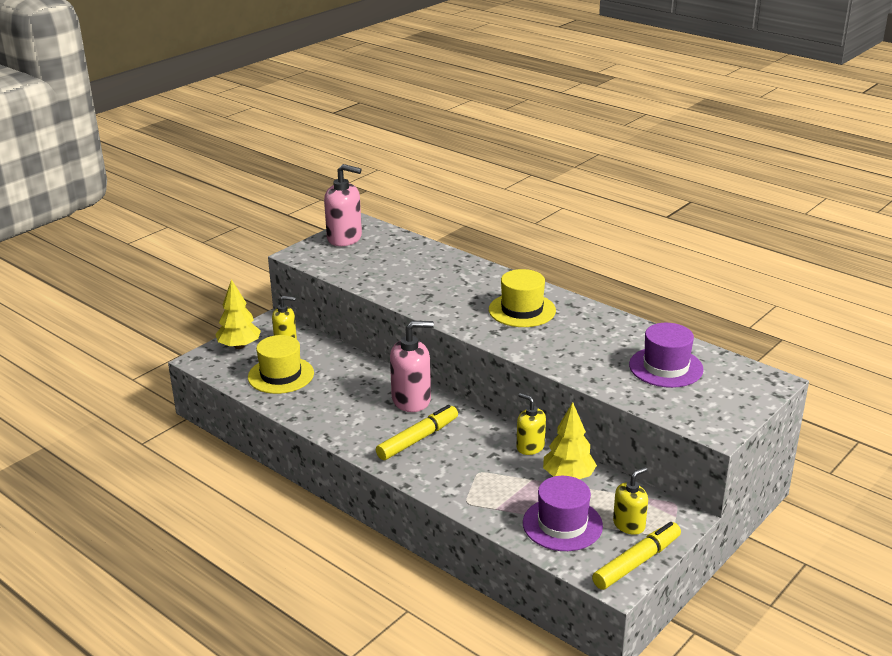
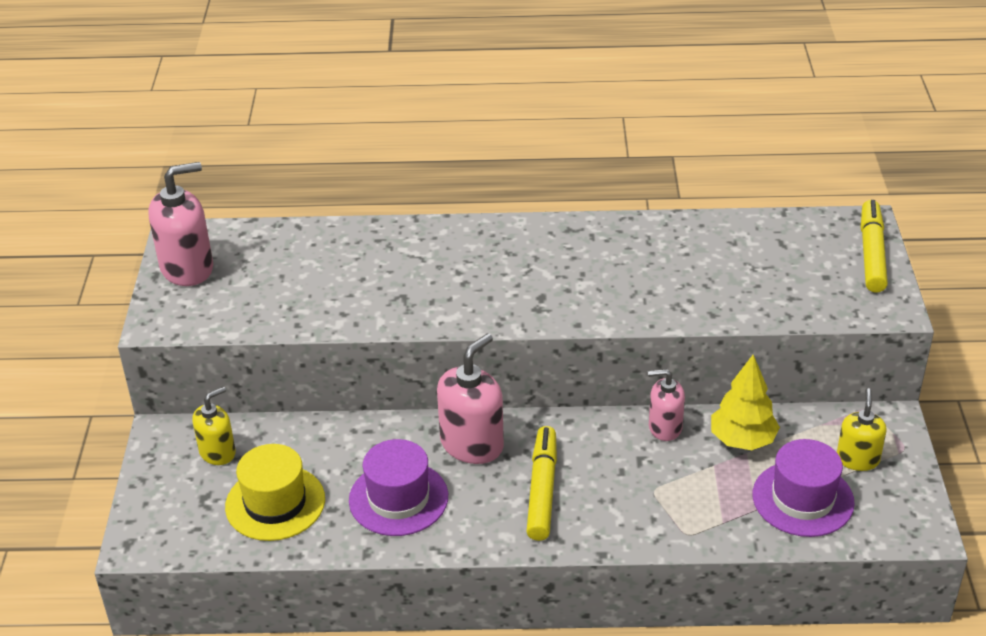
camera: 40 degrees left, 10 degrees up
yellow tree [215,279,261,349] -> none
yellow hat [489,269,556,327] -> none
yellow soap dispenser [517,393,546,455] -> pink soap dispenser [648,369,685,441]
yellow marker [592,522,681,590] -> yellow marker moved to [861,200,888,293]
purple hat [629,323,704,388] -> purple hat moved to [349,439,448,536]

